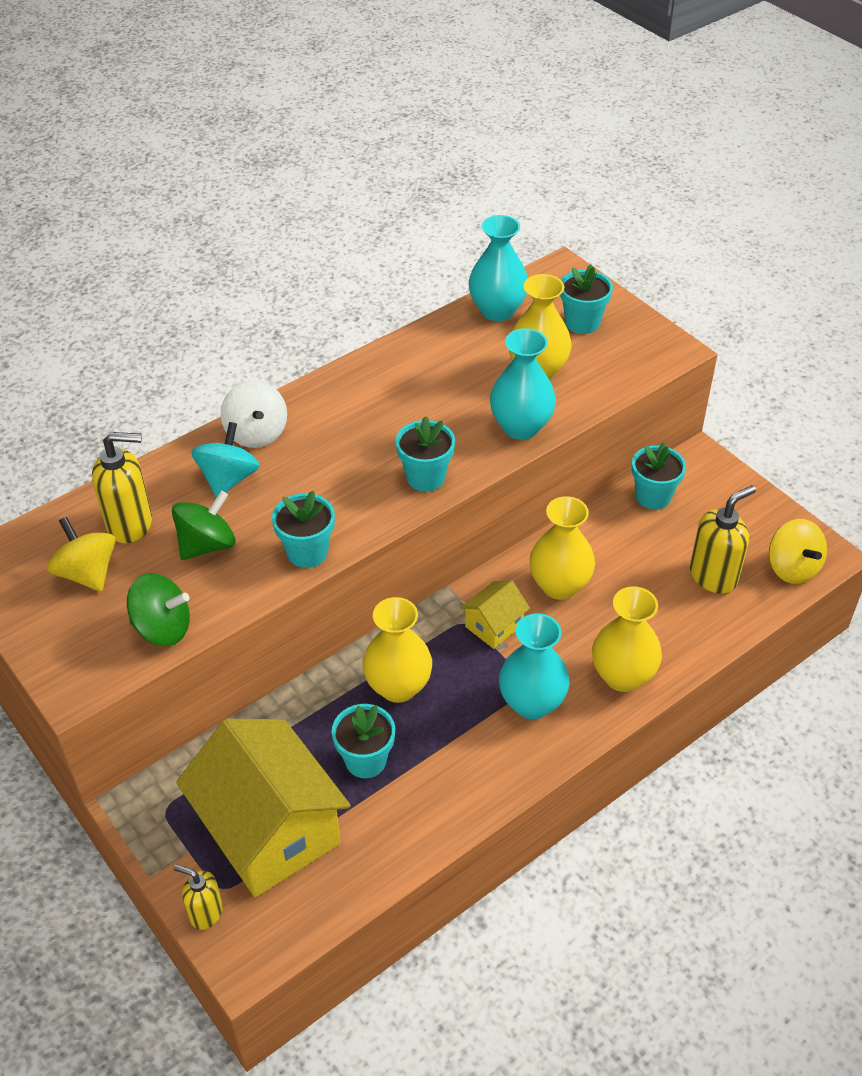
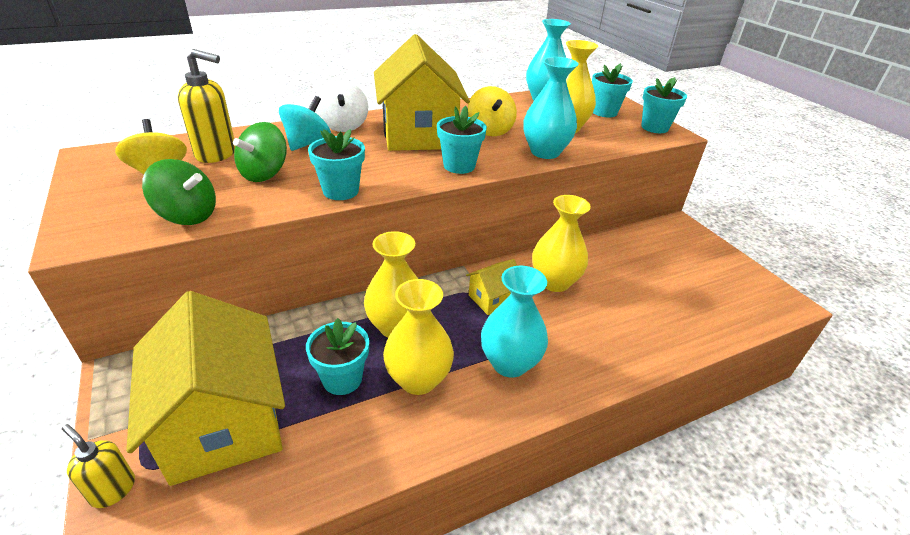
camera: 10 degrees right, 10 degrees down
green spinning top [172,491,235,560] -> green spinning top turned 150 degrees clockwise [233,122,287,182]
yellow vase [592,586,662,692] -> yellow vase moved to [383,279,454,395]
turquoise flower pot [632,442,686,510] -> turquoise flower pot moved to [641,77,687,133]
yellow soap dispenser [690,485,756,594] -> none
yellow spinning top [769,519,827,584] -> yellow spinning top moved to [468,86,517,136]
none -> yellow house [374,34,470,151]

